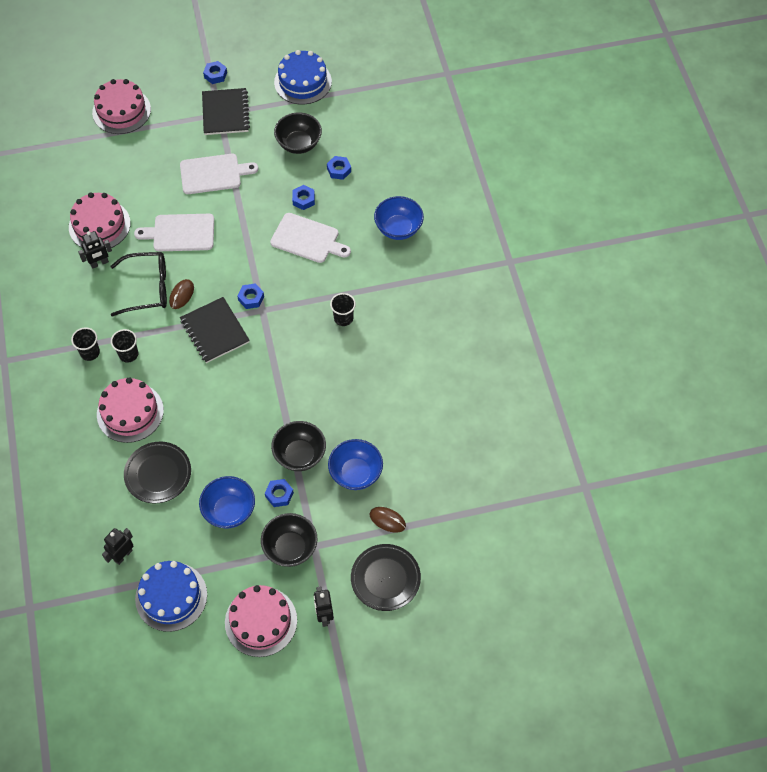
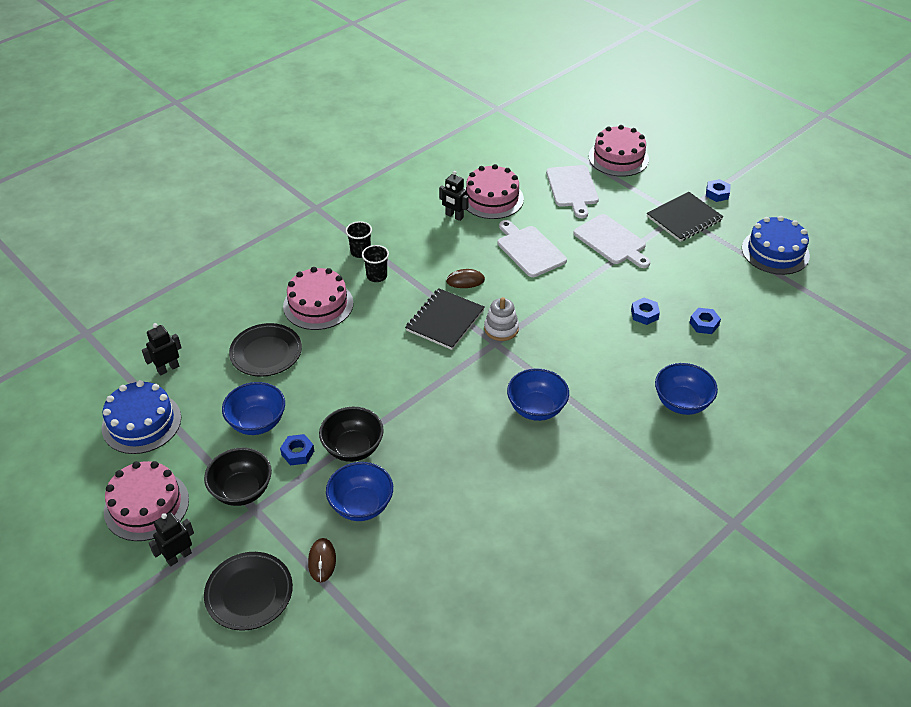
camera: 60 degrees right, 15 degrees down
black robot [102,528,134,565] -> black robot turned 45 degrees counterclockwise [142,323,182,376]
black glasses [111,252,167,316] -> none
blue nut [237,283,264,309] -> white stacking toy [484,297,519,341]
white cutting board [270,213,351,263] -> white cutting board moved to [546,165,599,218]
black bowl [274,112,322,154] -> none
black cup [330,293,356,326] -> blue bowl [507,368,569,421]

